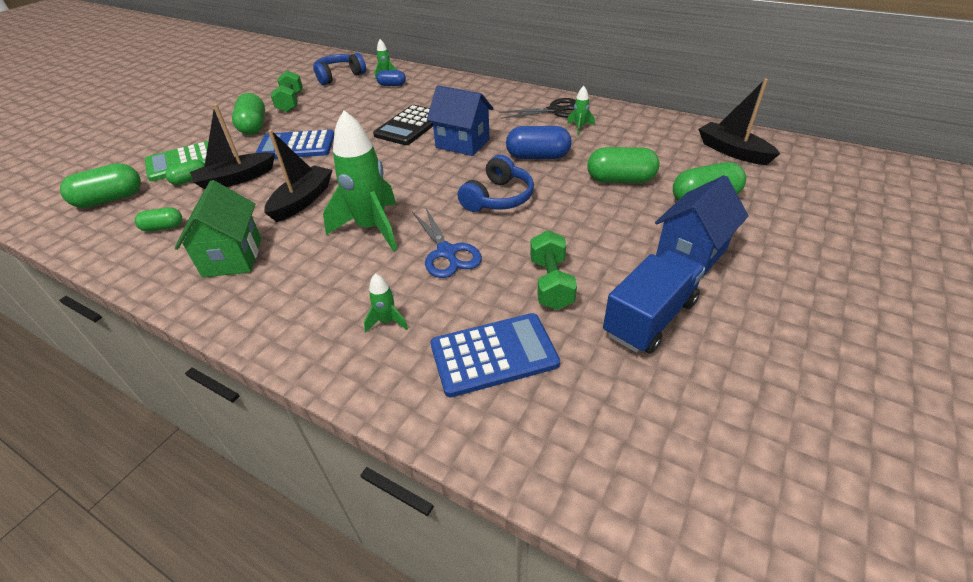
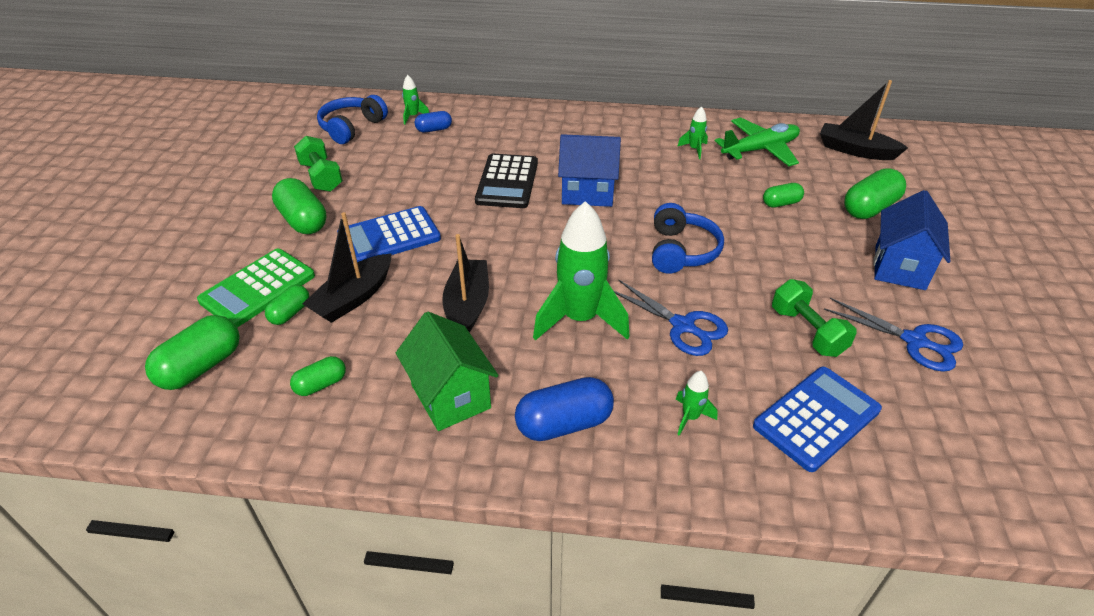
camera: 25 degrees left, 0 degrees up
black scissors [499,98,576,119] -> none
blue capsule [506,126,572,159] -> blue capsule moved to [515,377,614,441]
green capsule [587,147,659,183] -> green capsule [763,183,804,208], size x0.58
blue truck [603,250,705,354] -> blue scissors [824,298,963,372]
none -> green plane [715,118,800,166]

